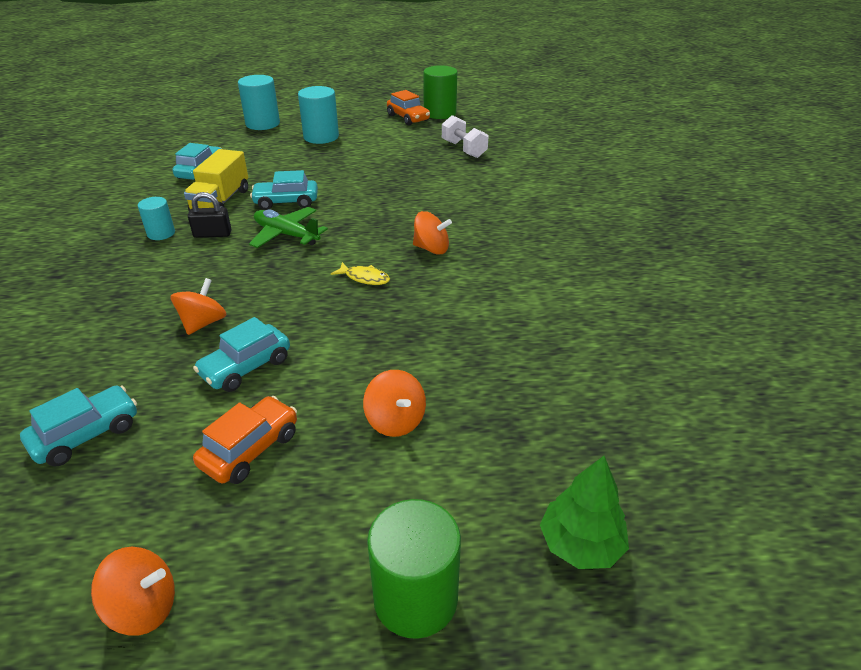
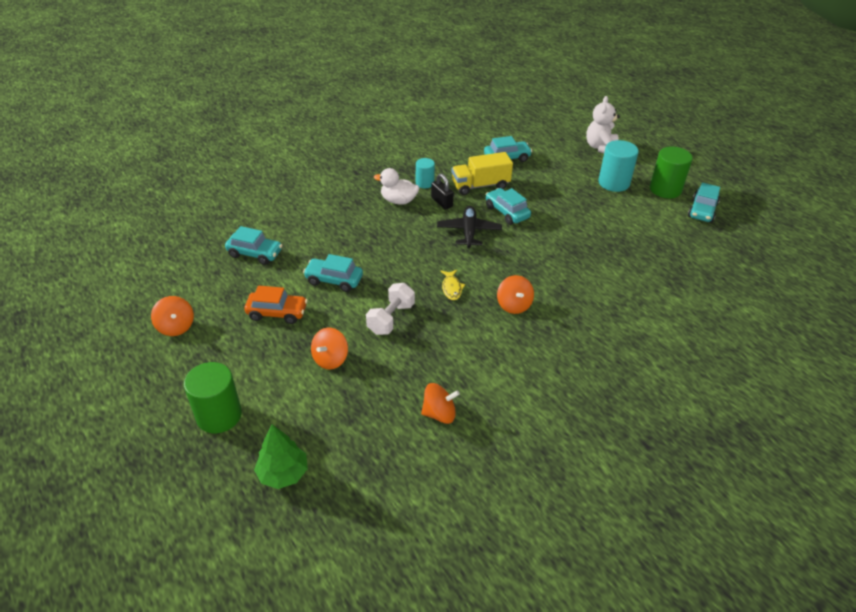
camera: 60 degrees right, 5 degrees up
orange spinning top [170,278,227,335] -> orange spinning top moved to [421,383,460,424]
turquoise cylinder [238,75,280,130] -> white teddy bear [586,96,620,153]
green plane [249,207,328,248] -> black plane [437,206,502,249]
orange car [387,90,430,126] -> turquoise car [688,183,720,223]
green cylinder [423,65,457,119] -> green cylinder moved to [650,146,693,198]
white dumbbell [442,115,489,158] -> white dumbbell moved to [366,283,415,335]
none -> white duck [374,168,419,205]

